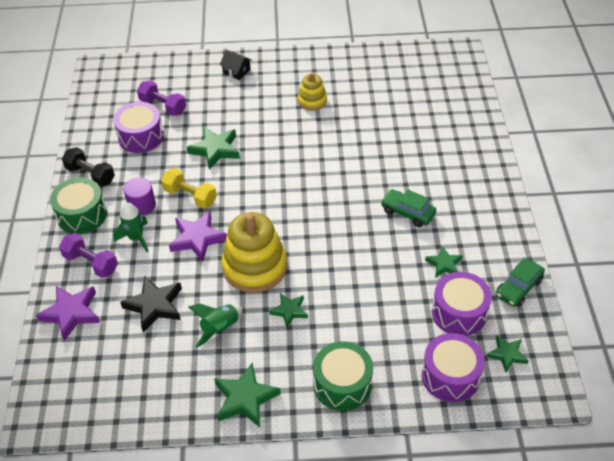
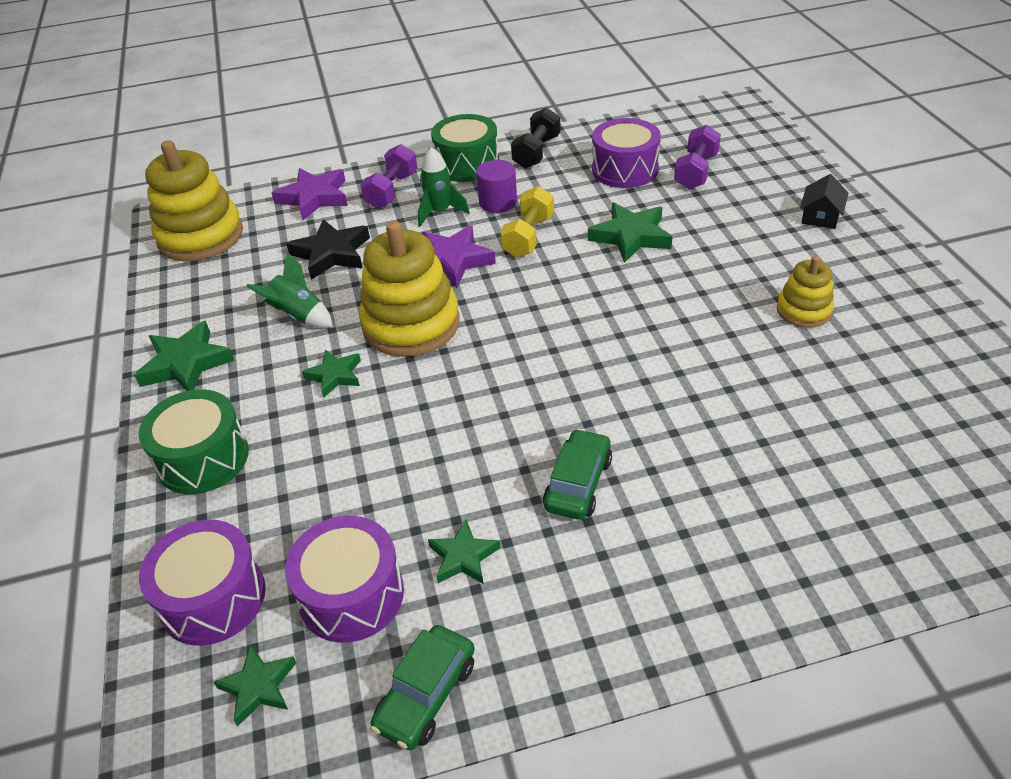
camera: 80 degrees right, 5 degrees down
green car [496,258,545,307] -> green car turned 90 degrees counterclockwise [370,625,475,750]
none -> yellow stacking toy [145,140,243,261]

